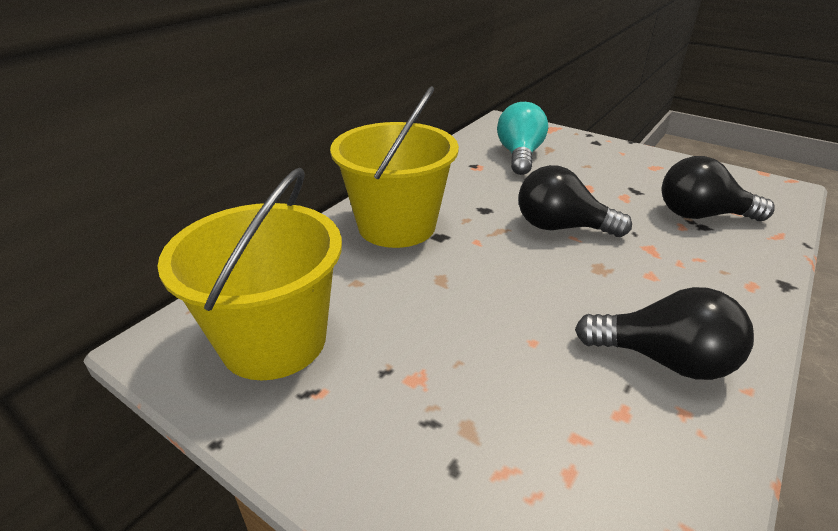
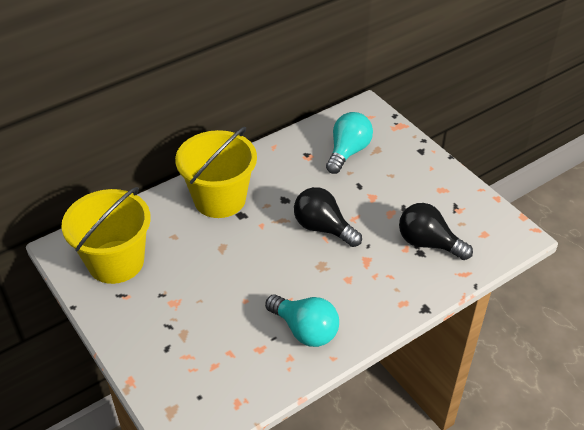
camera: 20 degrees right, 10 degrees up
black light bulb [575,287,754,380] -> turquoise light bulb [265,294,339,347]

